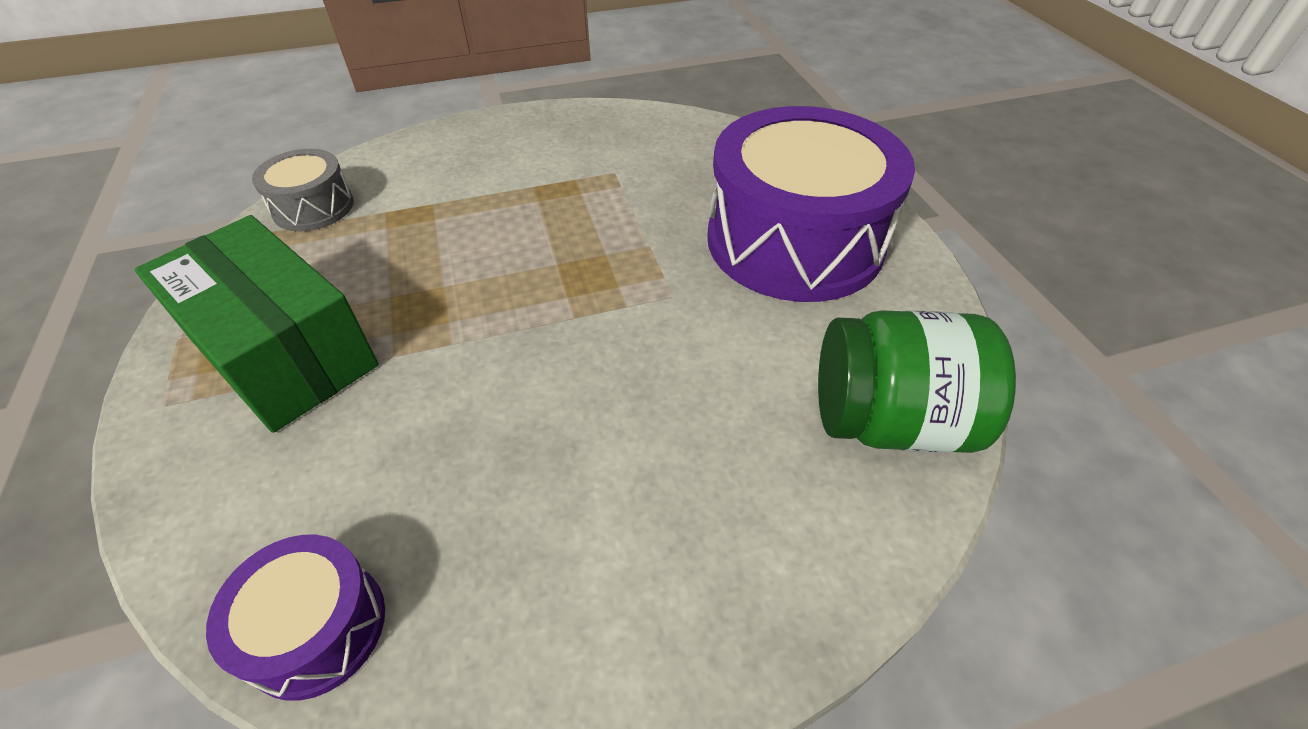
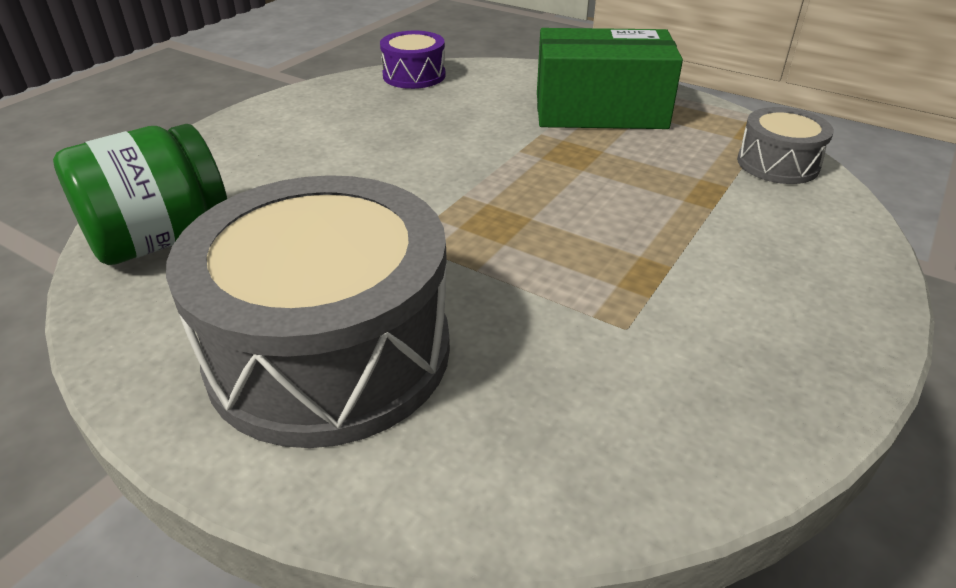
camera: 140 degrees right, 10 degrees down
purple drum [707,106,915,302] -> grey drum [166,175,450,448]

